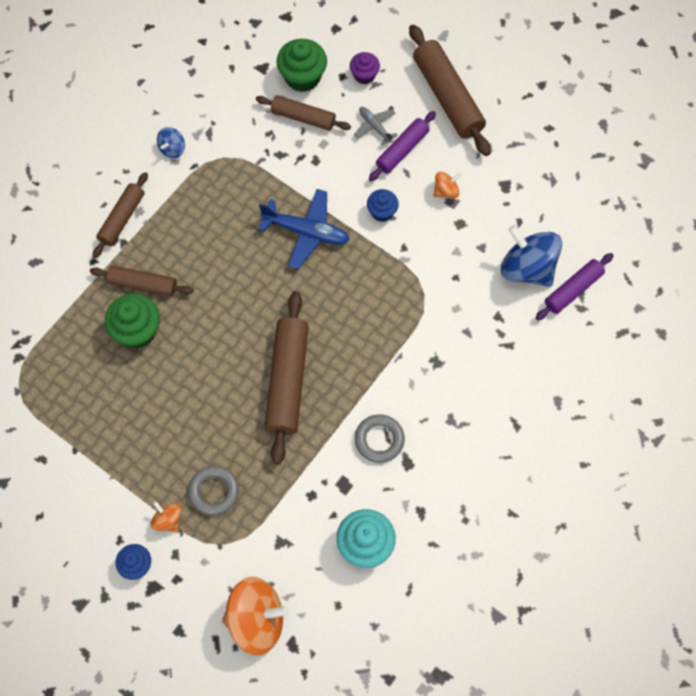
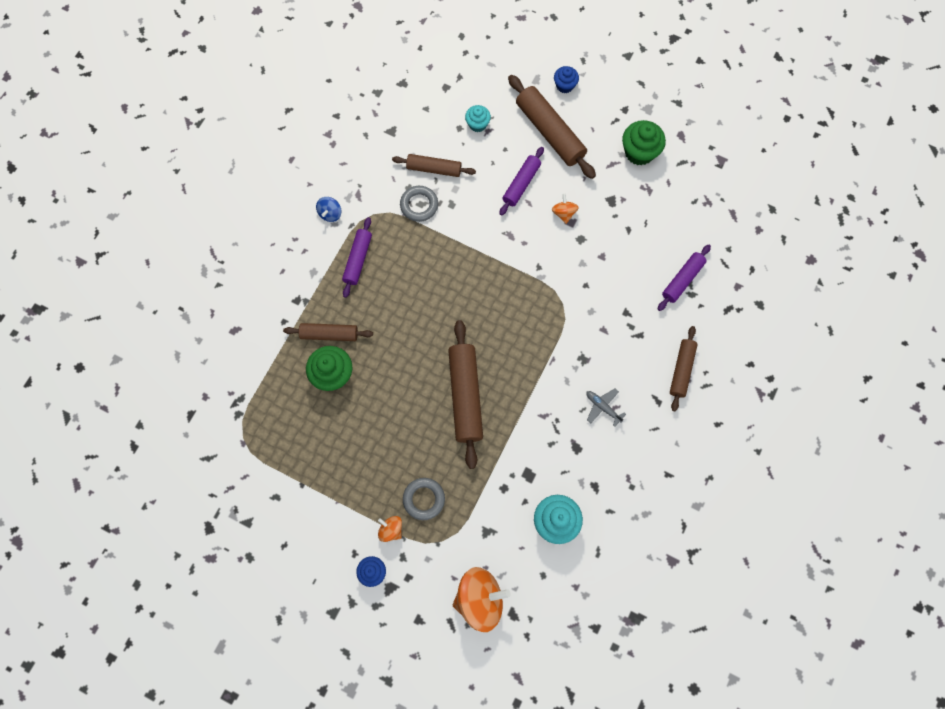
camera: 10 degrees left, 5 degrees up
brown rolling pin [93,172,148,258] -> brown rolling pin moved to [670,326,698,411]
blue plane [258,189,350,269] -> none
green cupcake [276,39,327,92] -> green cupcake moved to [622,120,666,165]
purple cupcake [350,52,380,84] -> turquoise cupcake [465,105,491,132]
grey plane [354,107,398,146] -> grey plane moved to [586,389,626,427]
grey ring [355,414,405,463] -> grey ring moved to [400,186,438,222]
blue cupcake [367,189,399,222] -> blue cupcake moved to [554,66,579,93]
orange spinning top [433,172,462,198] -> orange spinning top turned 60 degrees counterclockwise [552,194,579,224]
blue spinning top [501,225,562,287] -> none
none -> purple rolling pin [342,217,372,298]

